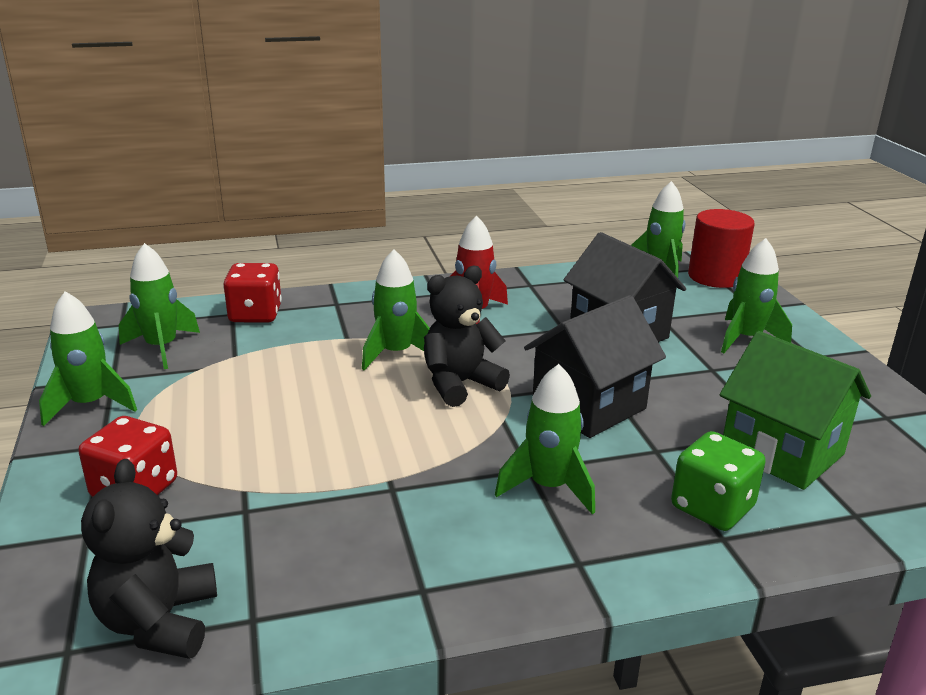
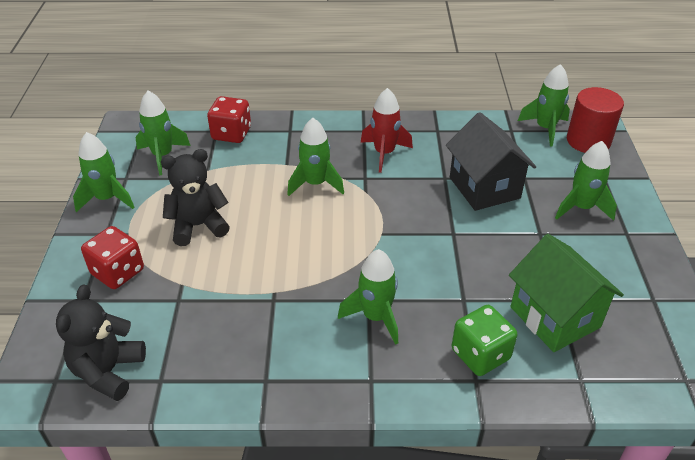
camera: 15 degrees right, 15 degrees up
black teddy bear [424,266,510,407] -> black teddy bear moved to [161,149,230,246]
black house [524,295,666,438] -> none

